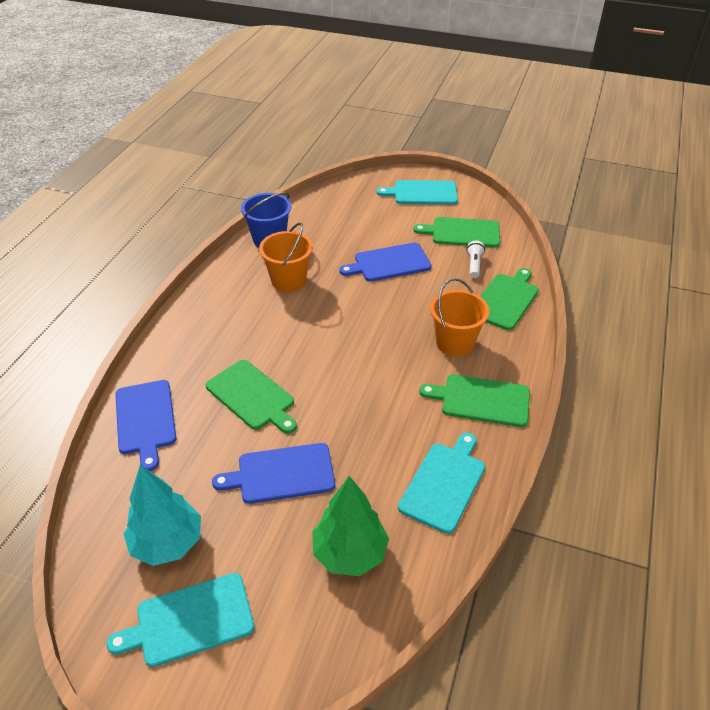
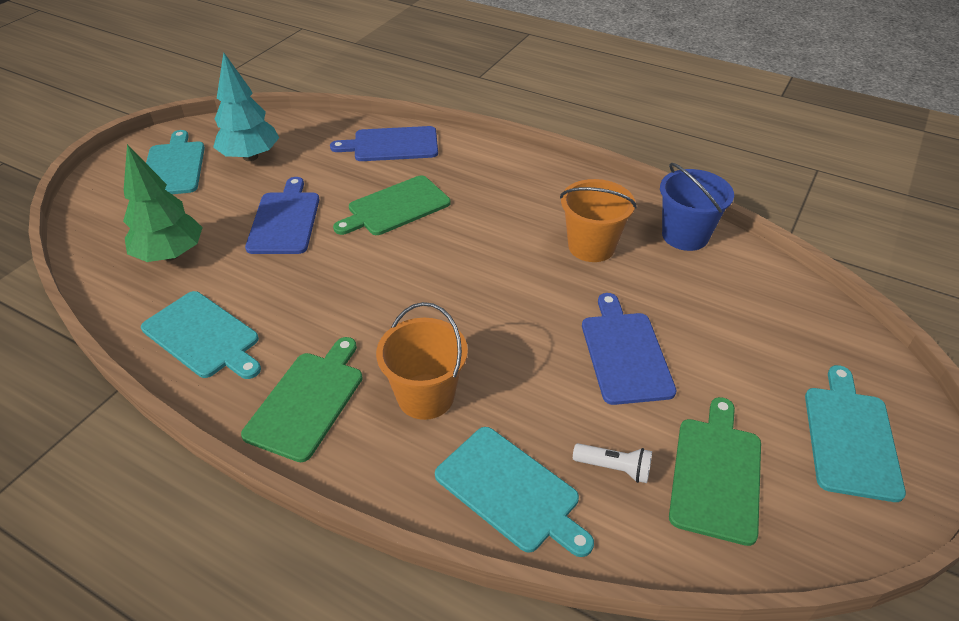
camera: 100 degrees right, 0 degrees up
green cutting board [480,268,539,330] -> turquoise cutting board [435,427,594,557]

